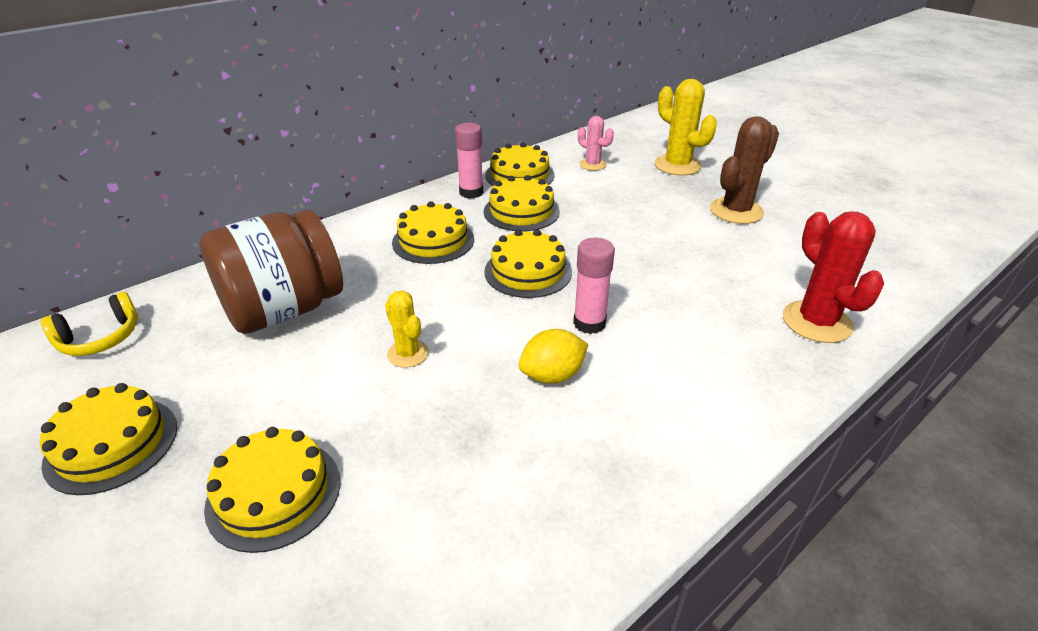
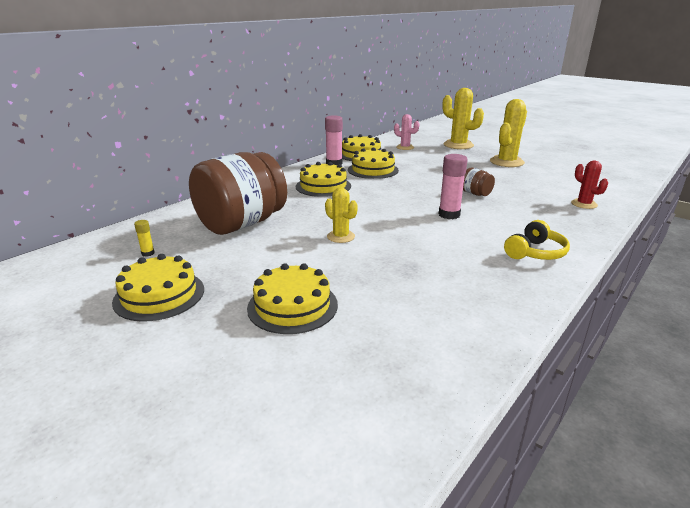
camera: 10 degrees left, 10 degrees down
yellow headphones [41,292,138,356] -> yellow headphones moved to [504,220,570,260]
yellow cake [484,229,572,298] -> none
yellow lemon [518,329,588,384] -> none
brown cactus [710,116,779,224] -> yellow cactus [490,99,527,167]
red cactus [783,212,884,343] -> red cactus [571,161,608,209], size x0.58
none -> yellow glue stick [134,220,155,257]
none -> brown jar [463,168,495,196]

